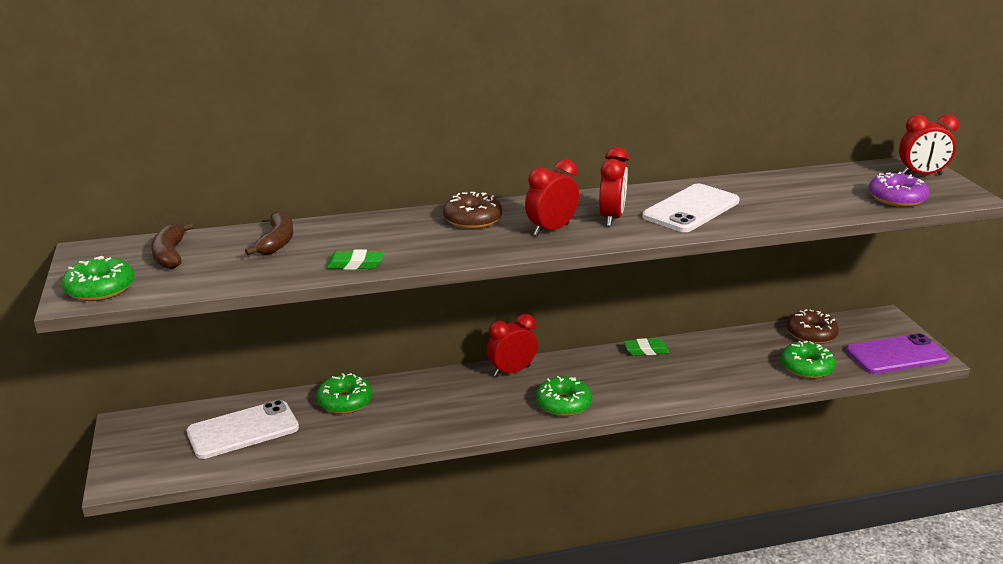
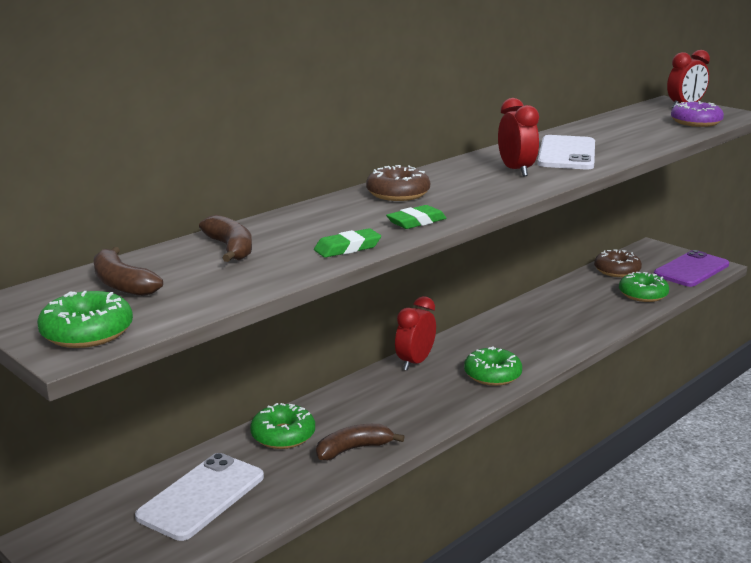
camera: 30 degrees left, 5 degrees down
red clock [525,159,579,236] -> none
green eraser [624,338,670,356] -> green eraser moved to [386,205,446,229]
none -> brown banana [316,424,405,460]

